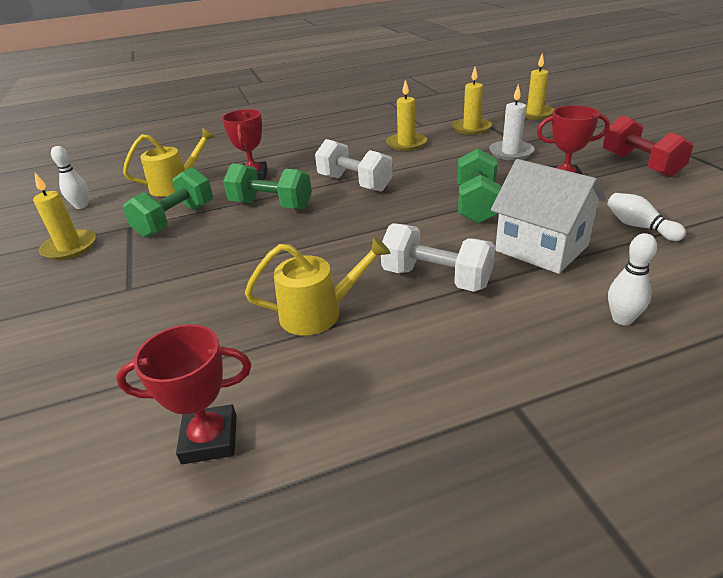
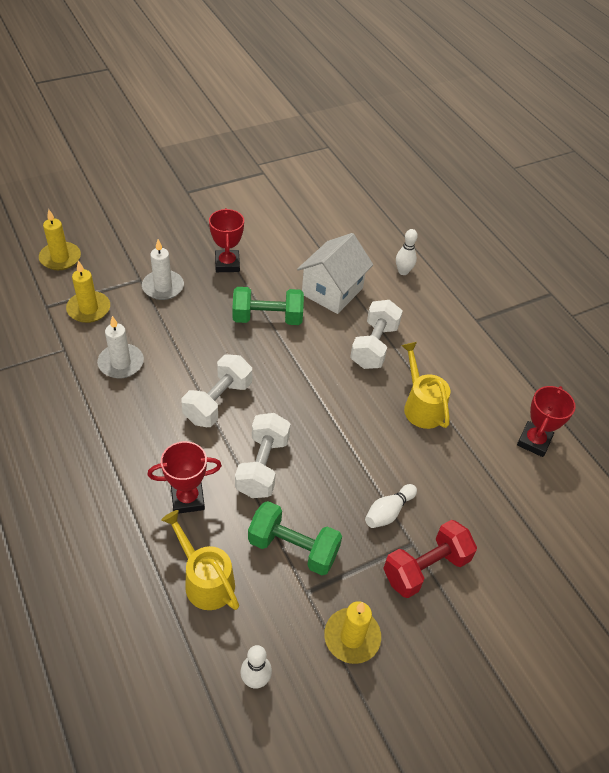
camera: 105 degrees left, 15 degrees up
red trophy [116,324,251,464] -> red trophy turned 45 degrees clockwise [517,386,576,457]
green dumbbell [223,164,312,209] -> white dumbbell [235,413,290,498]
yellow candle [386,80,427,151] -> white candle [97,316,144,378]
red dumbbell [603,115,693,177] -> red dumbbell moved to [383,520,477,598]
white bowling pin [607,193,686,241] -> white bowling pin moved to [365,484,417,528]

